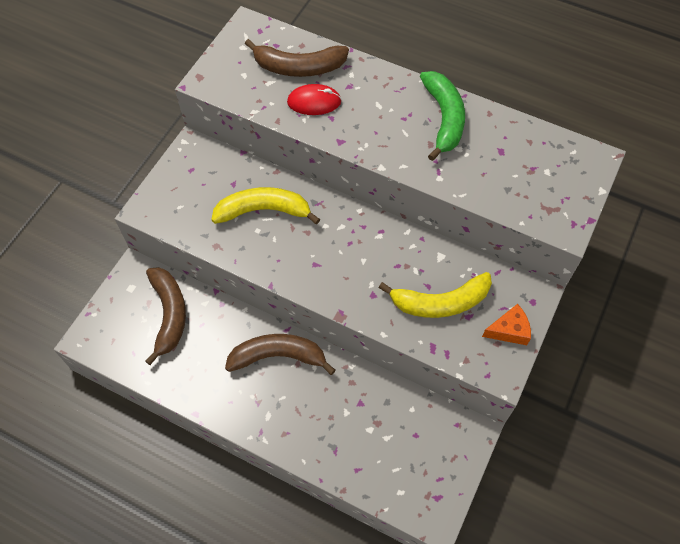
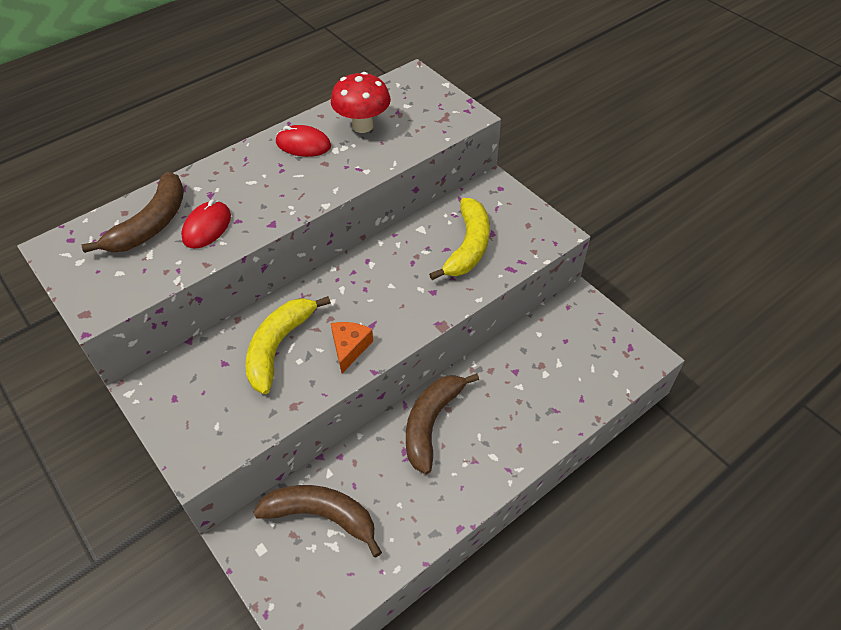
camera: 65 degrees left, 10 degrees down
green banana [420,71,465,161] -> red mouse [276,125,331,157]
orange cheese [482,304,531,345] -> orange cheese moved to [331,322,373,373]
none -> red mushroom [331,72,391,133]

